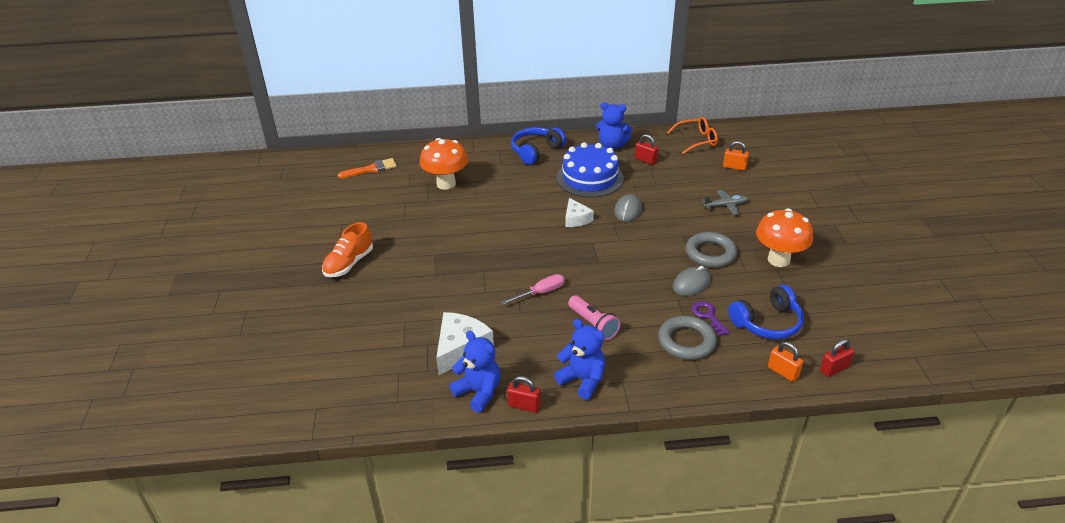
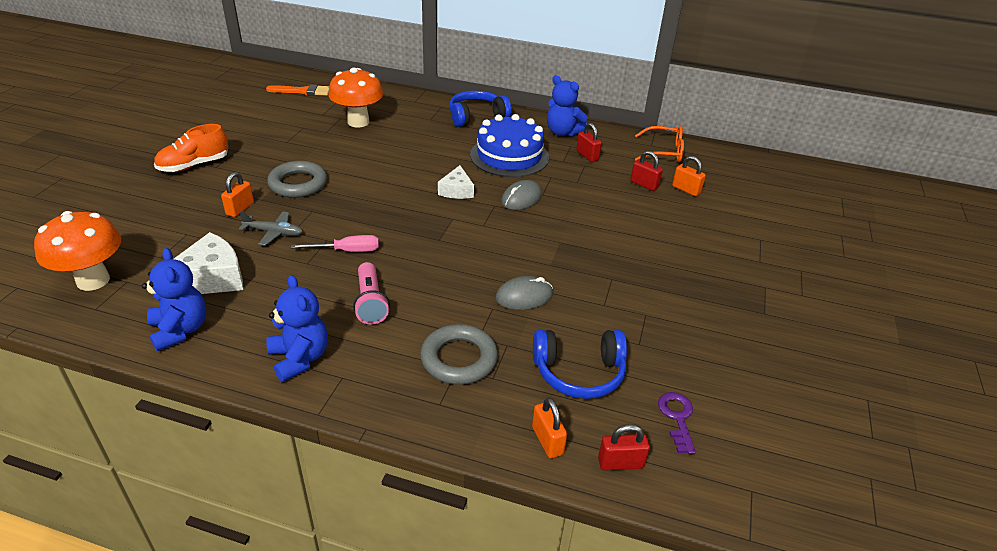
camera: 20 degrees right, 0 degrees up
red padlock [507,376,541,413] -> red padlock moved to [631,151,663,191]
grey ring [686,232,737,268] -> grey ring moved to [267,161,327,198]
purple key [692,301,730,336] -> purple key moved to [658,392,696,454]
grey plane [703,190,749,215] -> grey plane moved to [239,212,303,246]
orange mushroom [756,208,813,267] -> orange mushroom moved to [34,211,121,291]
none -> orange padlock [221,172,254,217]

